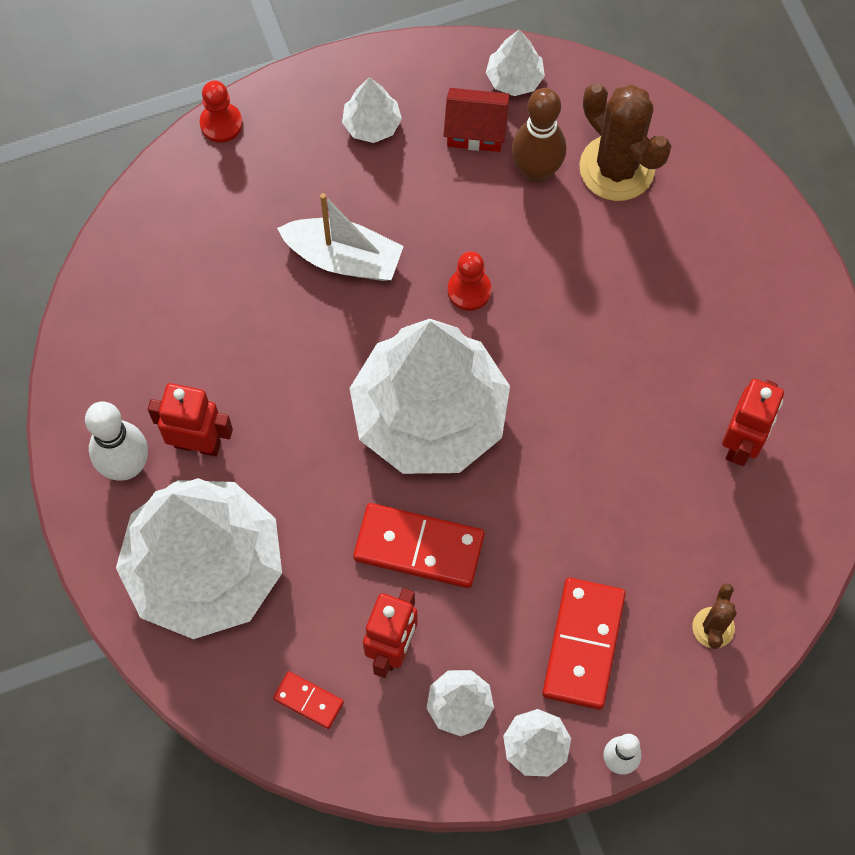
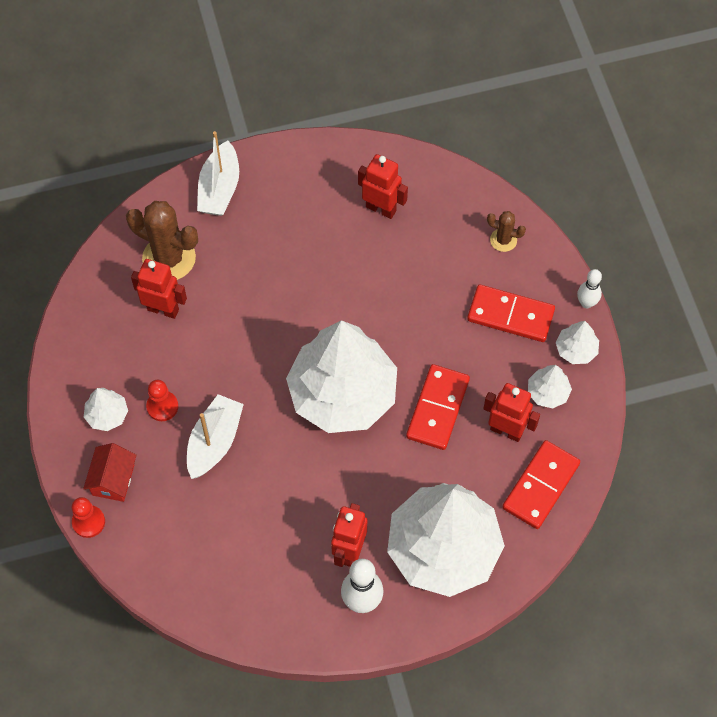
camera: 85 degrees left, 5 degrees down
red domino [273,671,344,729] -> red domino [502,440,580,529], size x1.93
red house [443,88,510,152] -> red house moved to [83,443,137,502]
red pawn [448,251,492,311] -> red pawn moved to [146,380,178,421]
white tree [486,30,545,96] -> none
brown bowling pin [512,88,566,183] -> red robot [131,259,187,319]
brown cactus [579,84,671,201] -> brown cactus turned 60 degrees clockwise [126,201,198,280]
none -> white boat [197,131,239,216]

